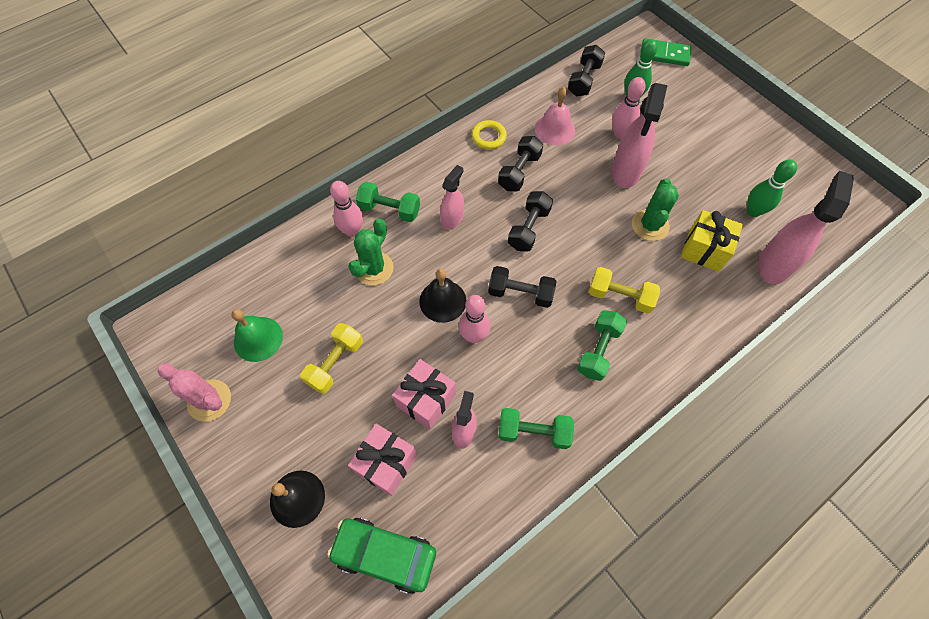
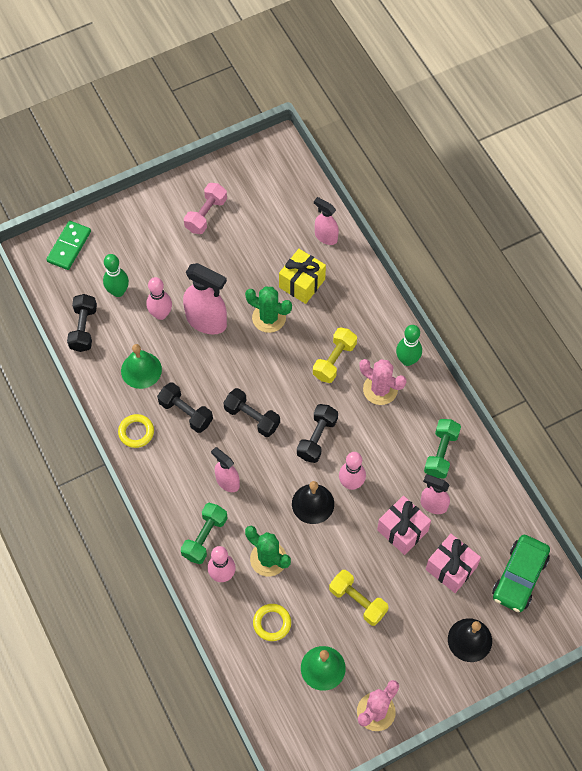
camera: 80 degrees left, 0 degrees up
pink bell [535,87,575,145] -> green bell [121,344,162,389]
black dumbbell [568,45,605,97] -> black dumbbell turned 60 degrees clockwise [67,294,97,352]
green dumbbell [577,310,627,381] -> pink cactus [359,359,406,405]
green bowling pin [747,159,797,217] -> green bowling pin moved to [396,325,422,366]
pink spray bottle [758,171,854,284] -> pink spray bottle [314,197,339,245], size x0.60
none -> pink dumbbell [184,183,227,234]
none -> yellow ring [253,604,291,641]

